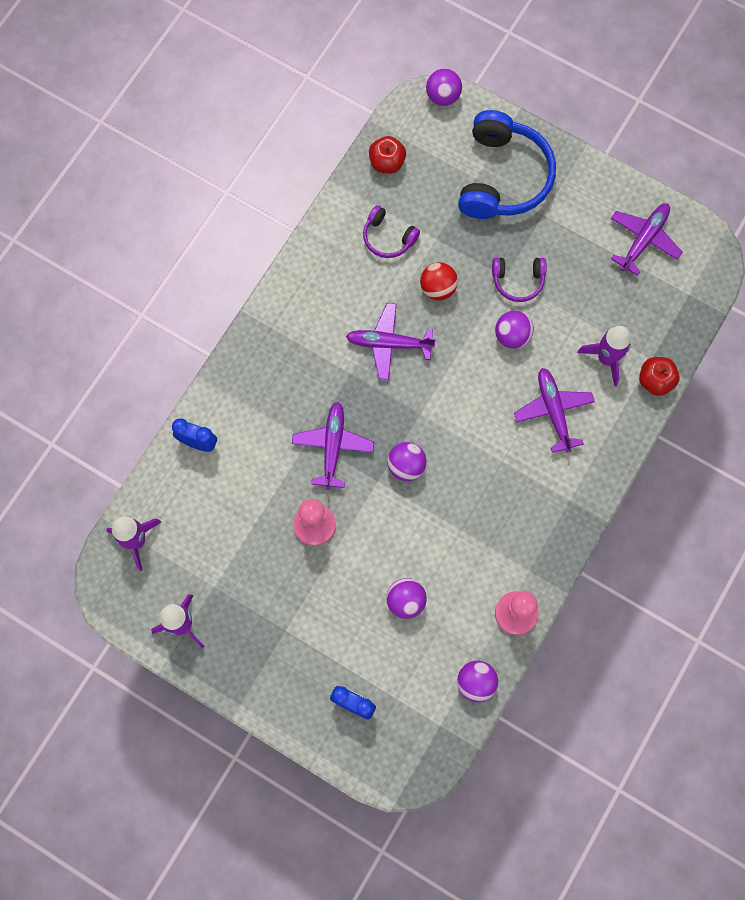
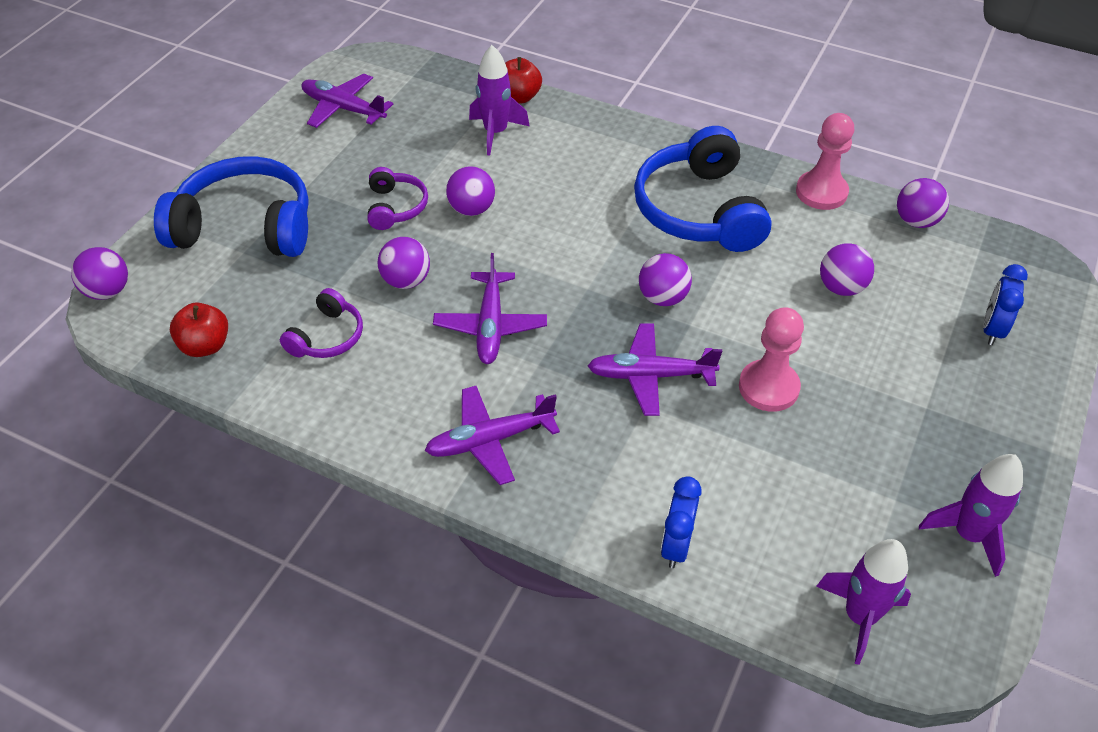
camera: 95 degrees left, 25 degrees down
red ball [420,262,458,300] -> purple ball [377,237,430,289]
purple plane [514,368,595,453] -> purple plane moved to [425,386,560,485]
none -> blue headphones [634,126,772,252]

